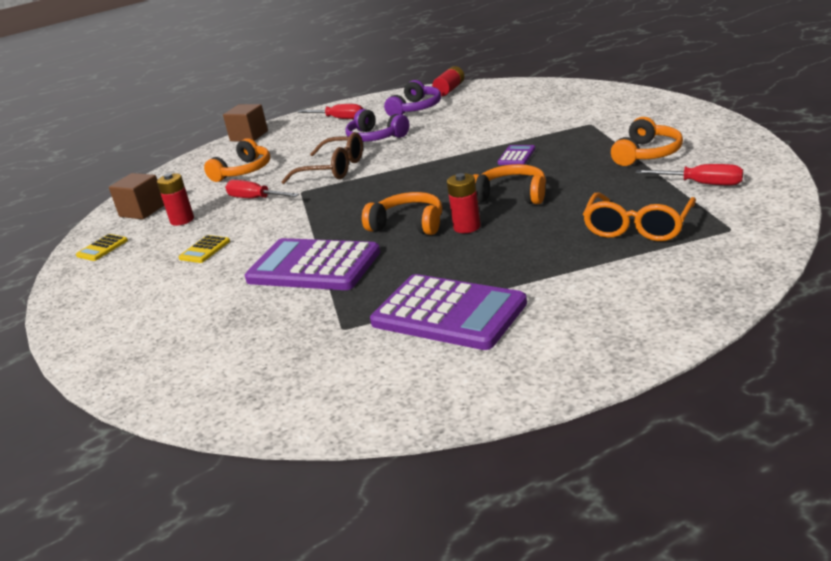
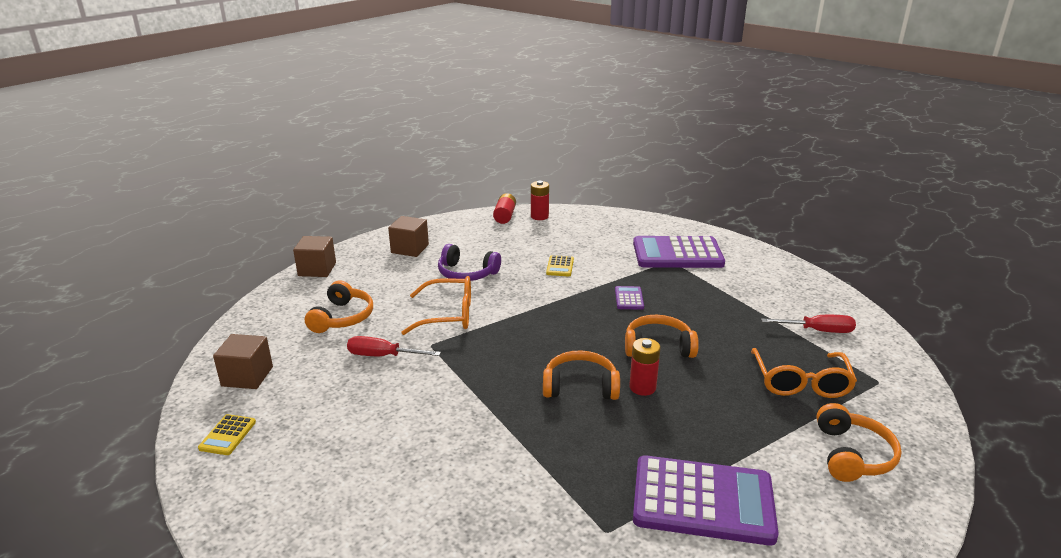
camera: 25 degrees left, 0 degrees up
red battery [157,173,194,226] -> red battery moved to [531,181,549,220]
yellow calculator [179,235,230,263] -> yellow calculator moved to [546,255,574,276]
purple calculator [245,238,380,290] -> purple calculator moved to [633,236,725,268]
brown glasses [281,132,363,184] -> orange glasses [401,276,471,335]
red screwdriver [298,104,363,119] -> brown cube [388,216,429,257]
purple headphones [384,80,441,117] -> none
orange headphones [611,117,683,166] -> orange headphones moved to [817,403,902,482]

